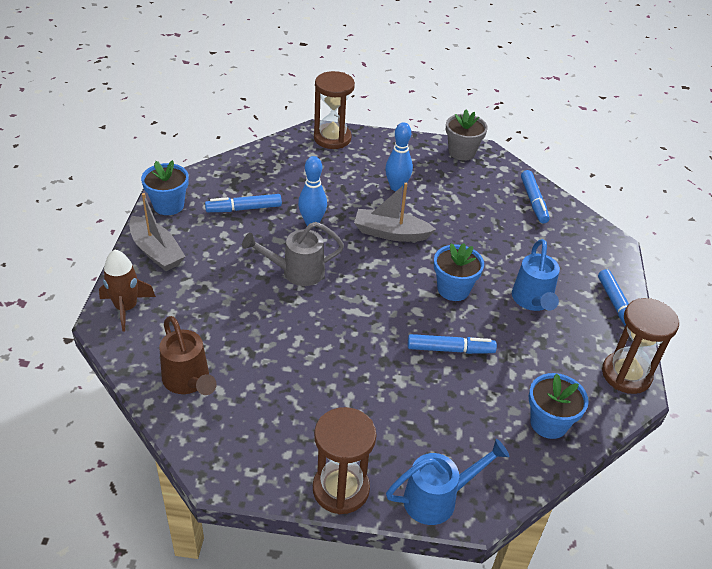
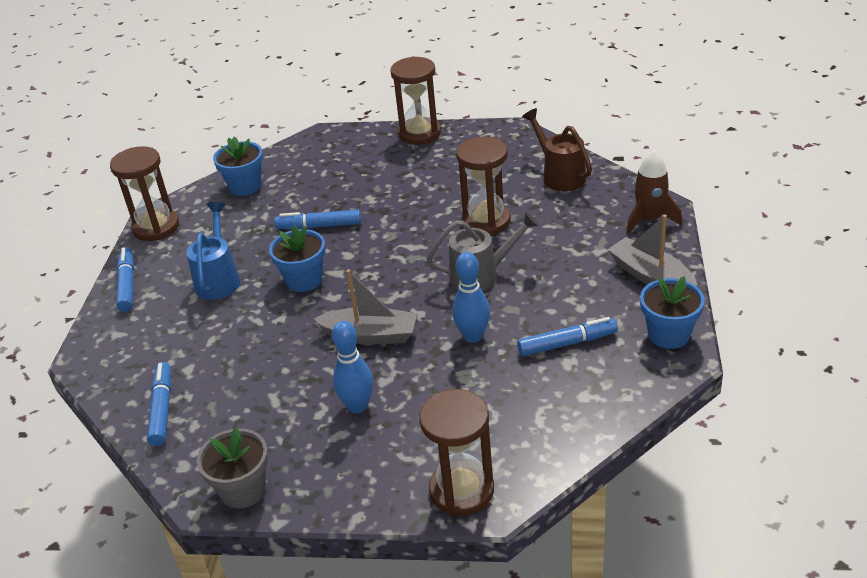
camera: 175 degrees left, 5 degrees down
blue watering can [386,439,509,525] -> none
none -> brown hourglass [456,137,511,235]

